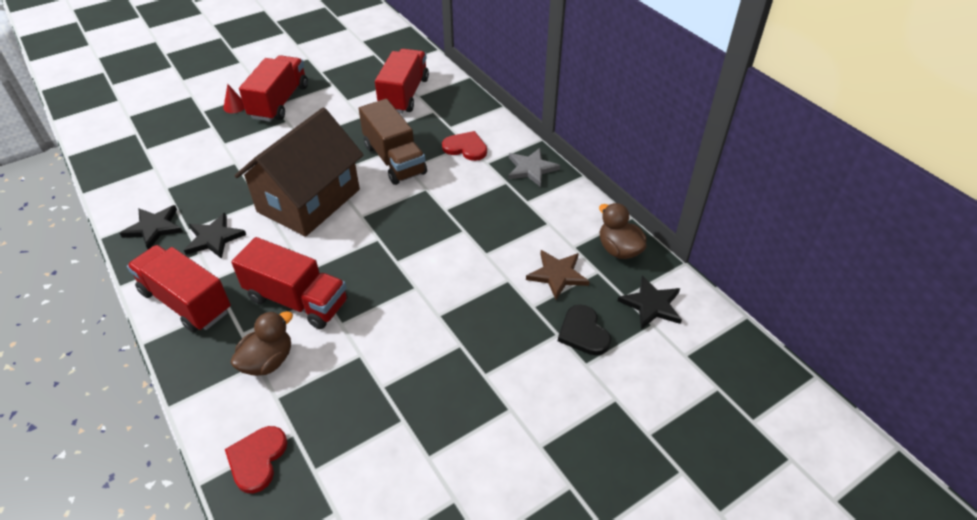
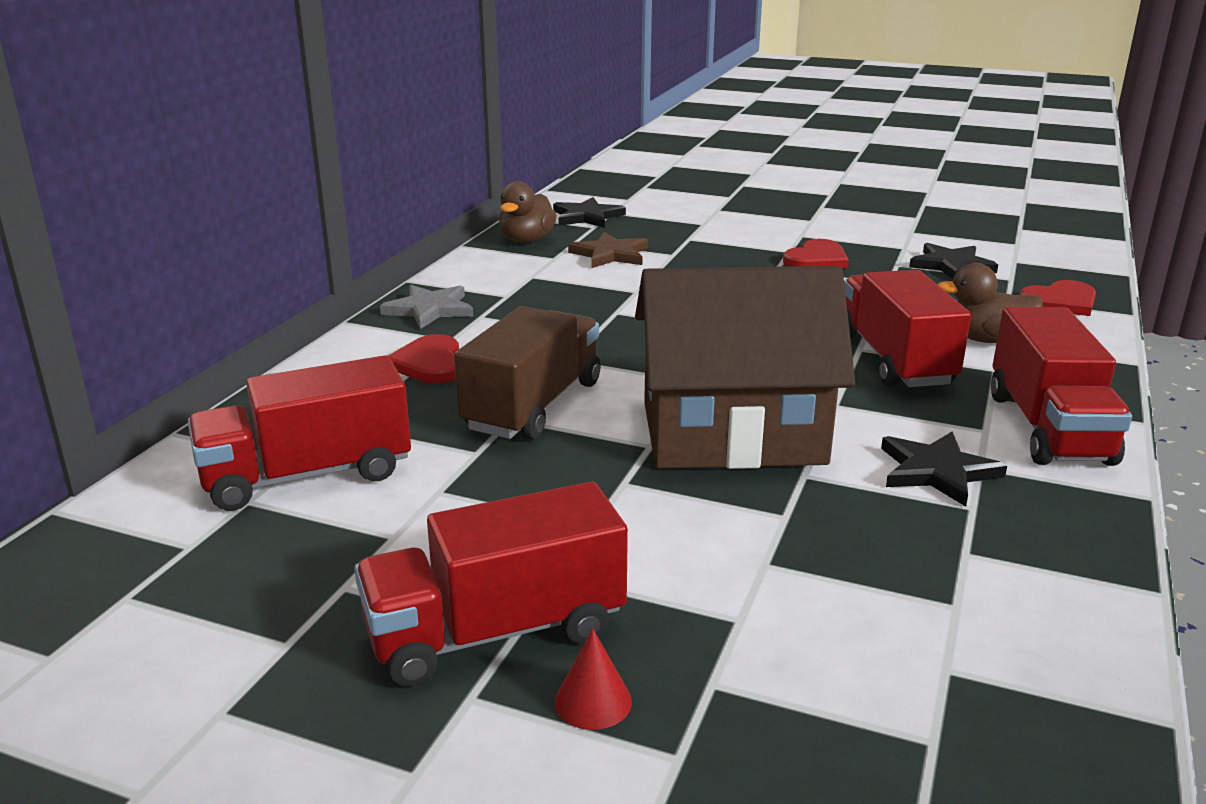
camera: 125 degrees left, 20 degrees down
black star [120,205,183,249] -> black star moved to [909,243,998,279]
black heart [558,304,611,355] -> none
none -> red heart [783,239,849,268]

